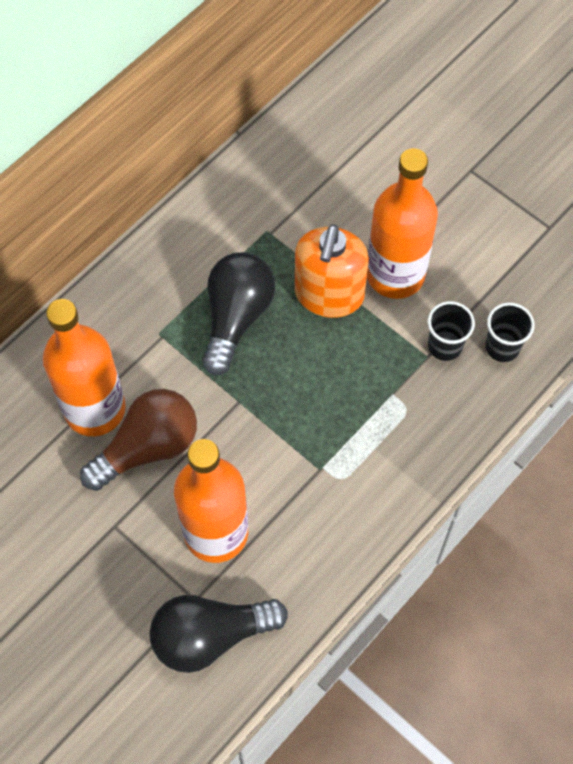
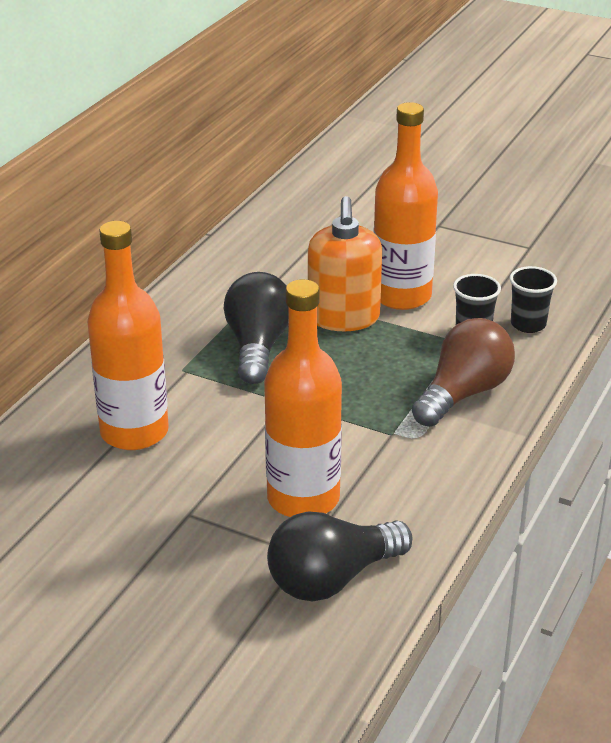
camera: 15 degrees left, 30 degrees down
brown light bulb [80,389,197,491] -> brown light bulb moved to [412,318,515,427]

